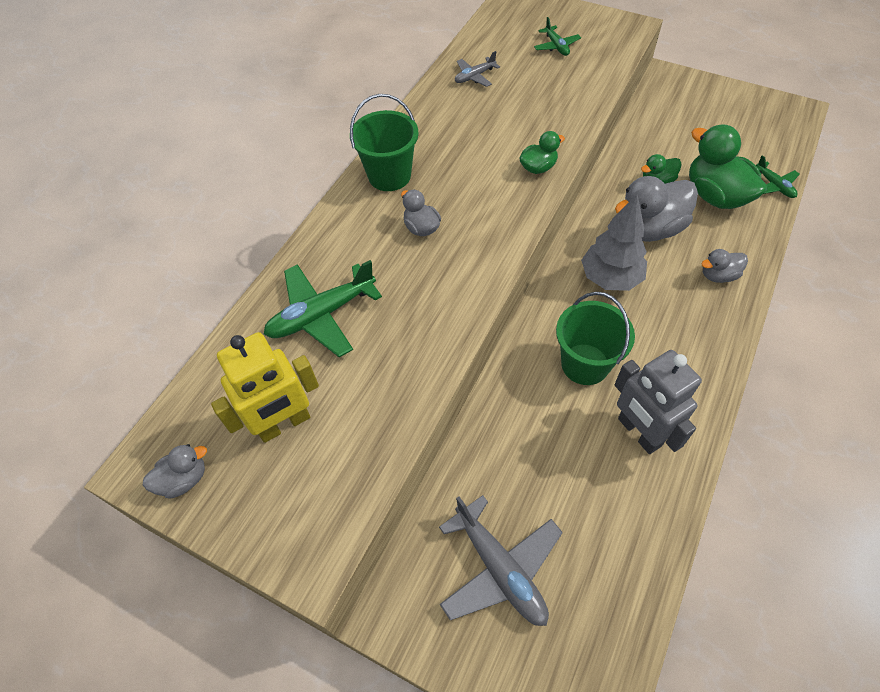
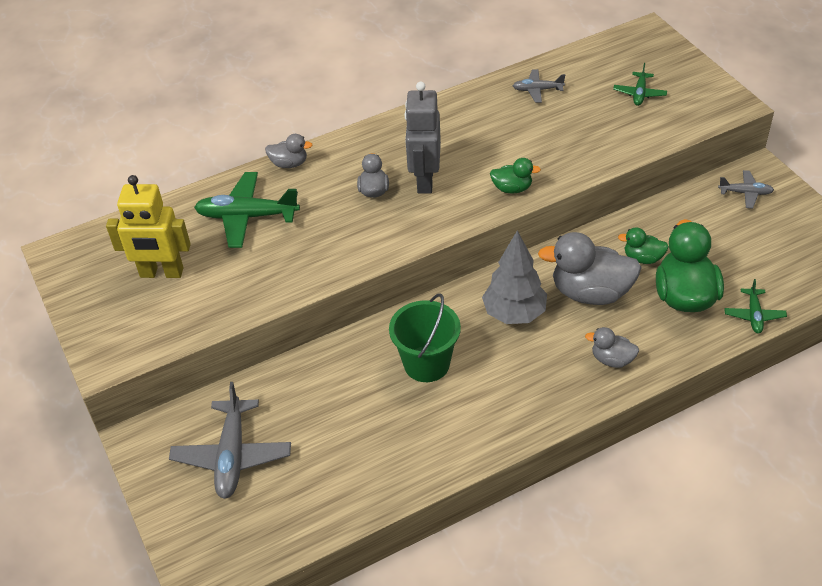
camera: 35 degrees right, 10 degrees down
grey duck [143,444,207,499] -> grey duck moved to [265,134,312,168]
green bucket [350,94,419,191] -> none
grey robot [614,350,702,454] -> grey robot moved to [404,81,441,194]
none -> grey plane [718,170,774,208]

